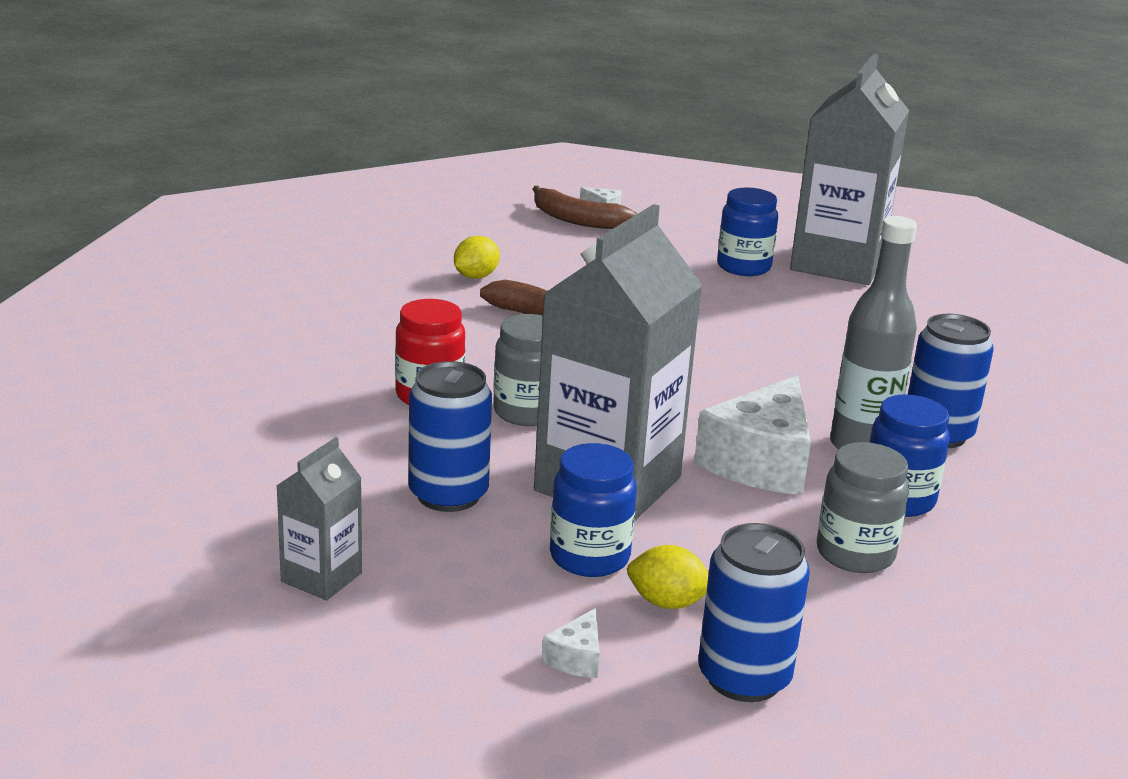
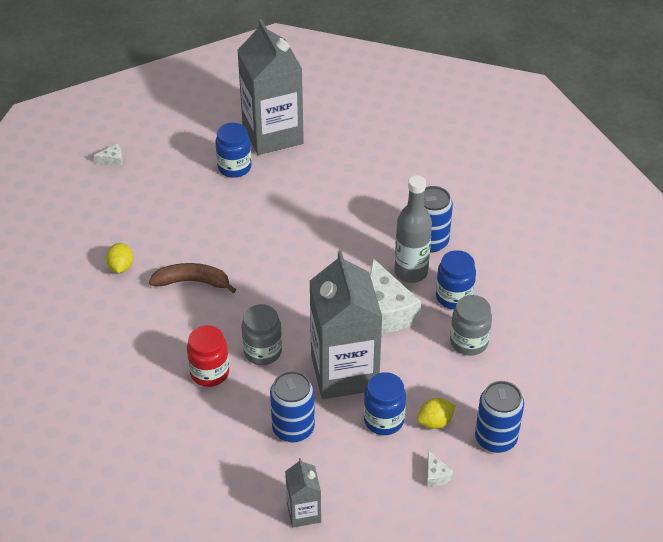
camera: 40 degrees left, 20 degrees up
brown banana [533,186,637,229] -> none

